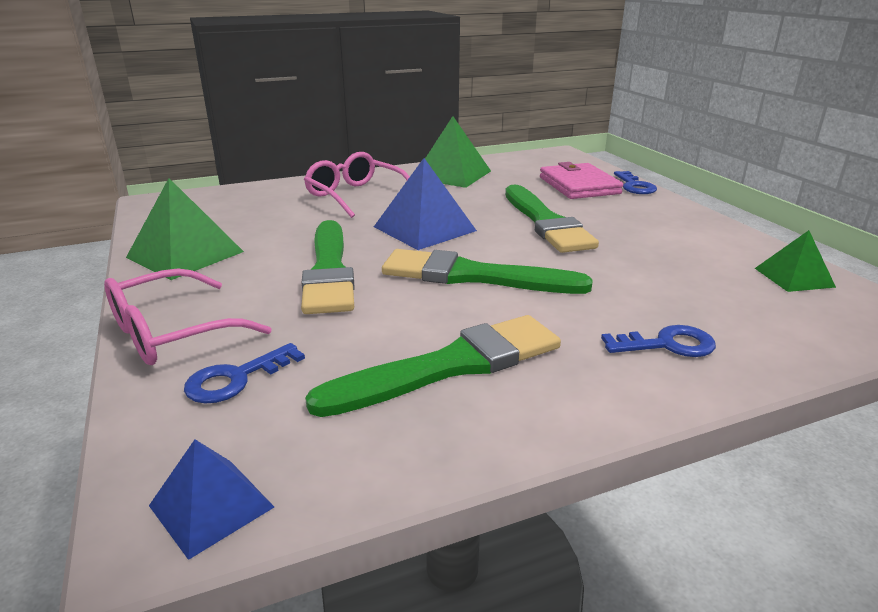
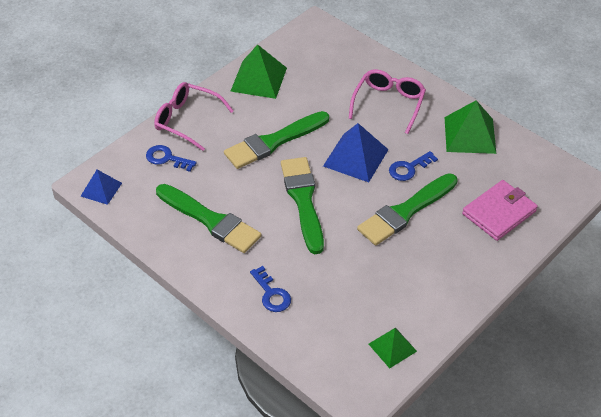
camera: 65 degrees right, 20 degrees up
blue key [614,171,657,194] -> blue key moved to [389,151,438,181]

